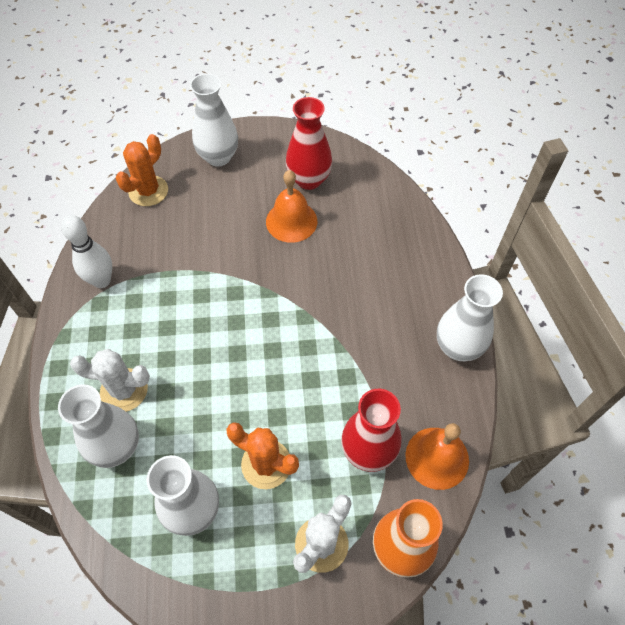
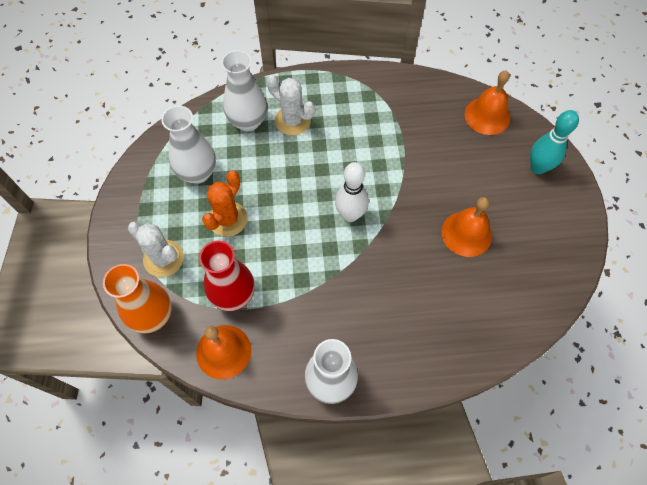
camera: 90 degrees right, 5 degrees up
white bowling pin [61,215,112,288] -> white bowling pin moved to [335,162,369,222]
white cactus [70,349,150,412] -> white cactus turned 60 degrees counterclockwise [267,75,315,135]
orange cactus [116,134,168,206] -> orange bell [465,70,510,135]
white vase [190,73,238,166] -> turquoise bowling pin [530,110,579,174]
red vase [286,97,332,190] -> none

